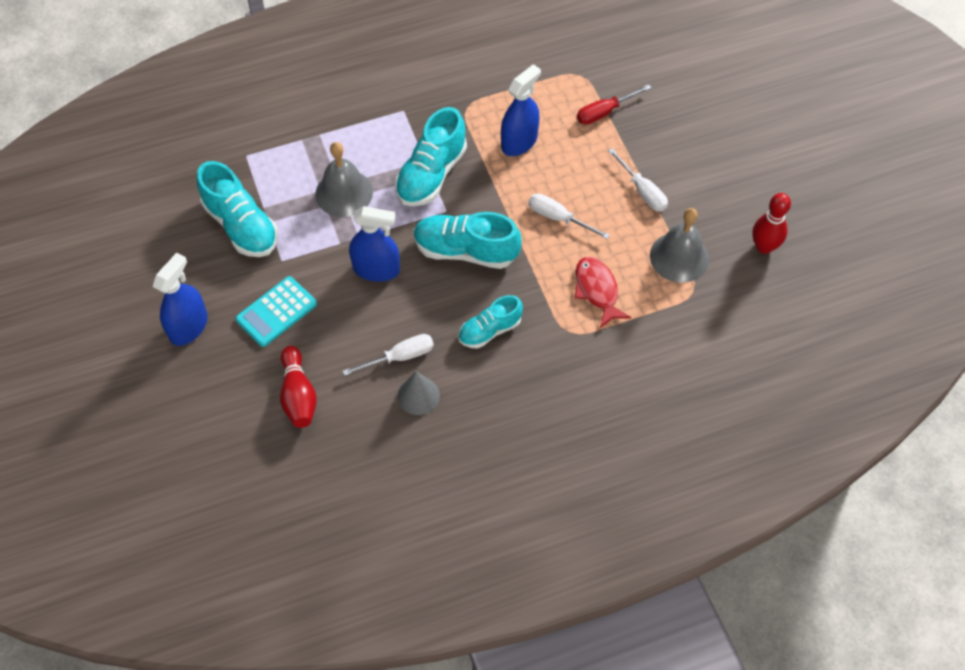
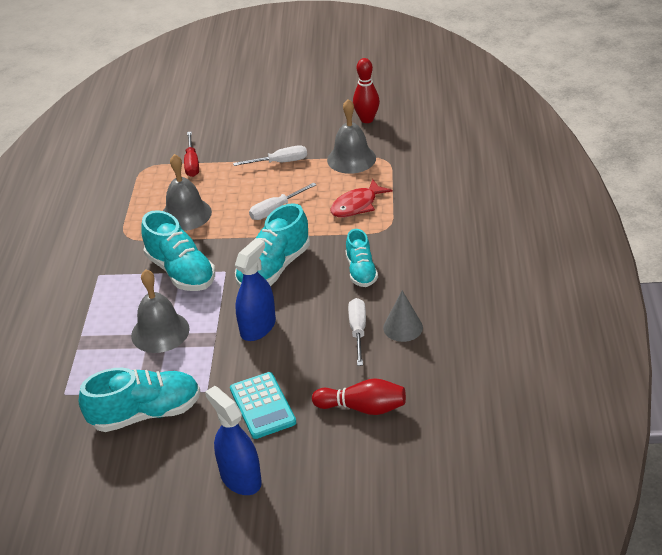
camera: 65 degrees left, 20 degrees down
blue spray bottle [501,64,541,156] -> grey bell [163,154,212,231]
red fish [575,257,631,328] -> red fish turned 45 degrees counterclockwise [331,179,393,218]

